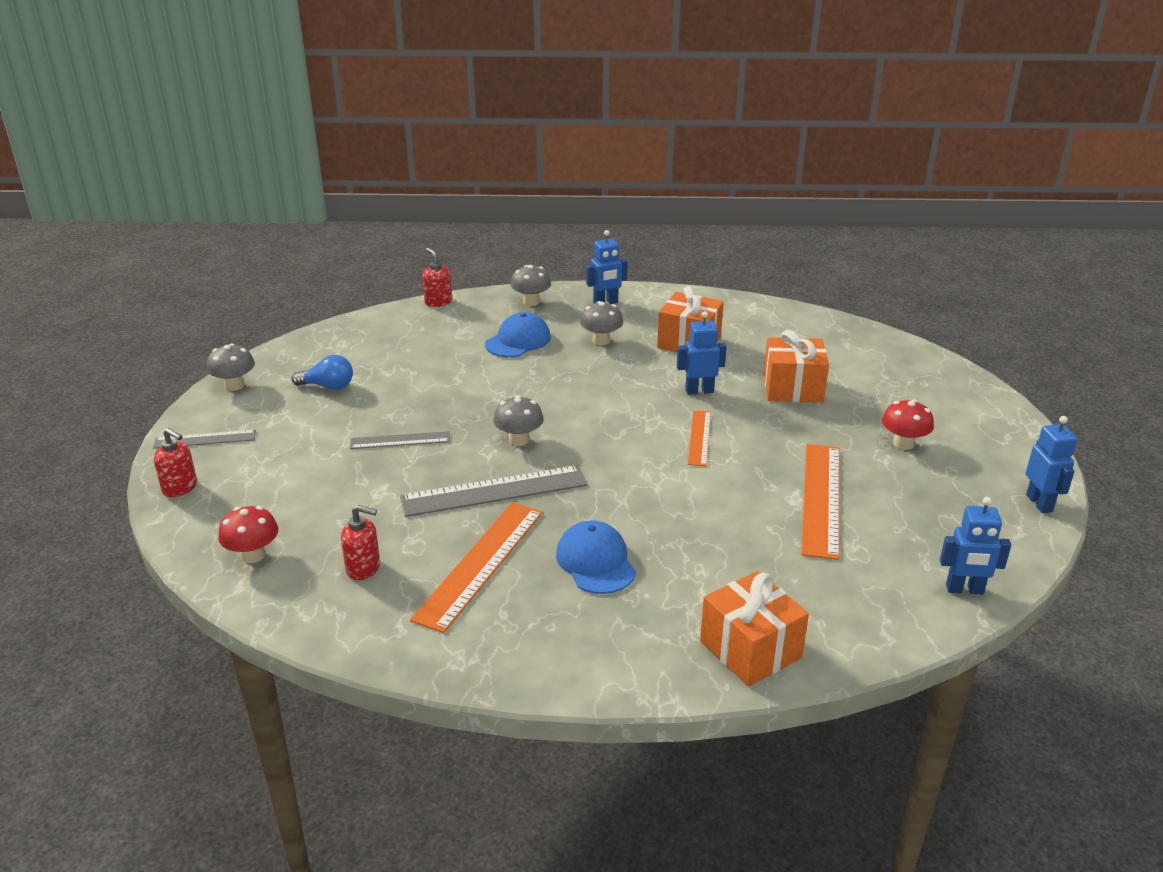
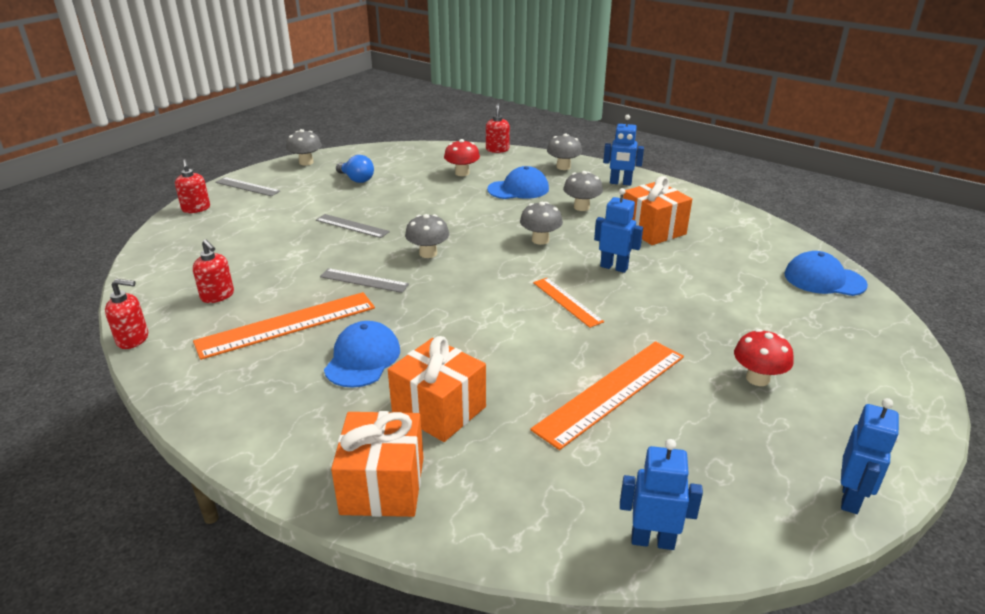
camera: 35 degrees right, 0 degrees up
red mushroom [218,506,278,563] -> red mushroom moved to [444,139,480,176]
grey ruler [400,465,588,517] -> grey ruler [320,268,409,293], size x0.57
orange ruler [688,410,711,466] -> orange ruler turned 75 degrees counterclockwise [533,278,604,328]
orange gift [763,330,829,403] -> orange gift moved to [388,336,486,442]
blue robot [940,497,1011,594] -> blue robot turned 150 degrees clockwise [620,439,703,550]
none -> red soap dispenser [105,279,148,349]
none -> grey mushroom [520,202,563,245]
none -> blue cap [784,251,868,296]

